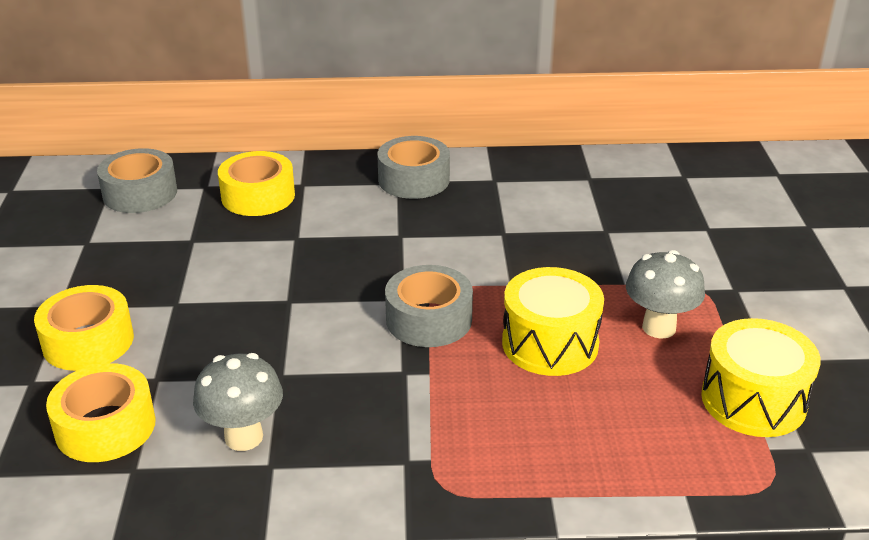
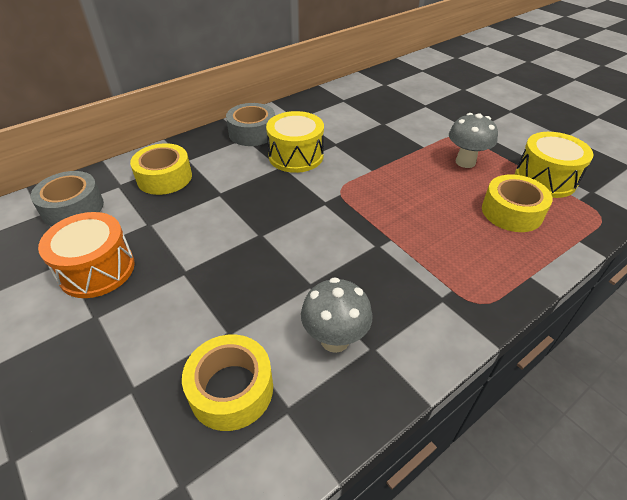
camera: 35 degrees left, 10 degrees up
yellow tape [34,285,134,371] -> yellow tape moved to [482,174,553,232]
grey tape [385,265,473,347] -> none
yellow drum [502,267,604,376] -> yellow drum moved to [266,111,324,173]
none -> orange drum [38,212,135,298]

